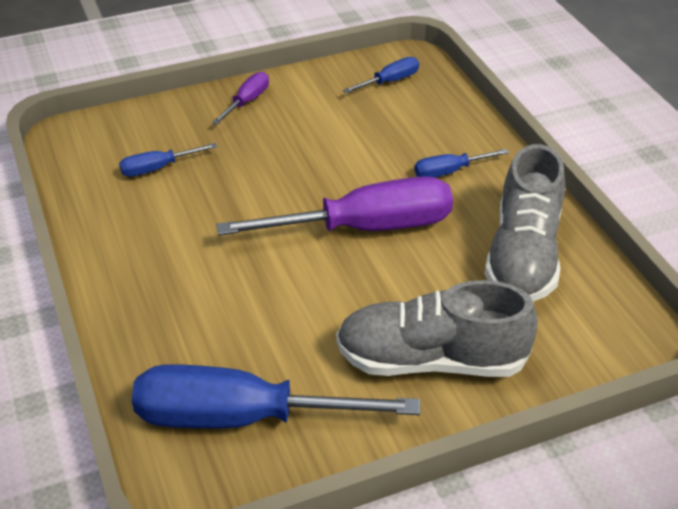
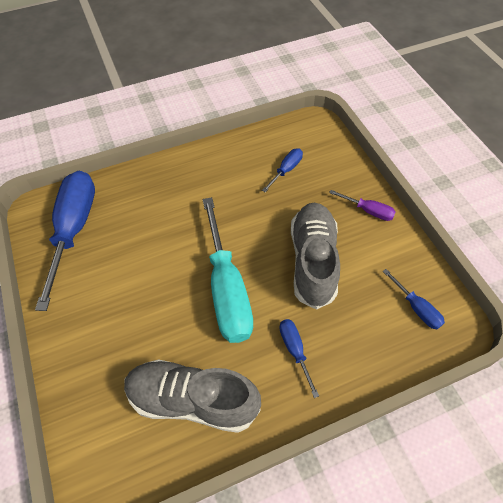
camera: 90 degrees right, 15 degrees up
blue screwdriver [119,143,217,177] -> blue screwdriver turned 60 degrees clockwise [262,149,303,192]
purple screwdriver [216,176,453,235] -> turquoise screwdriver [202,197,253,343]
grey shoe [336,280,538,377] -> grey shoe moved to [291,203,340,310]

